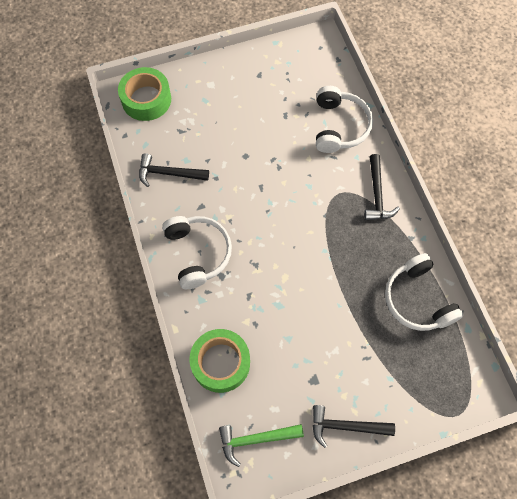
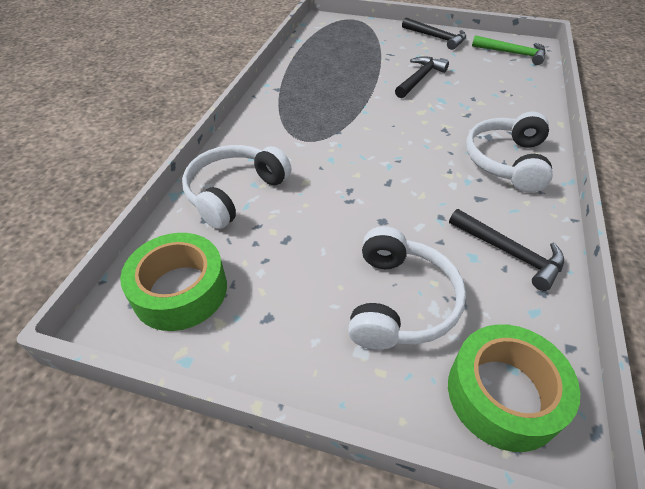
camera: 145 degrees left, 20 degrees down
green tape [189,329,250,393] -> green tape moved to [120,233,227,331]
black hammer [364,154,400,220] -> black hammer moved to [395,56,449,98]
white headphones [385,253,463,331] -> white headphones moved to [348,226,466,350]

